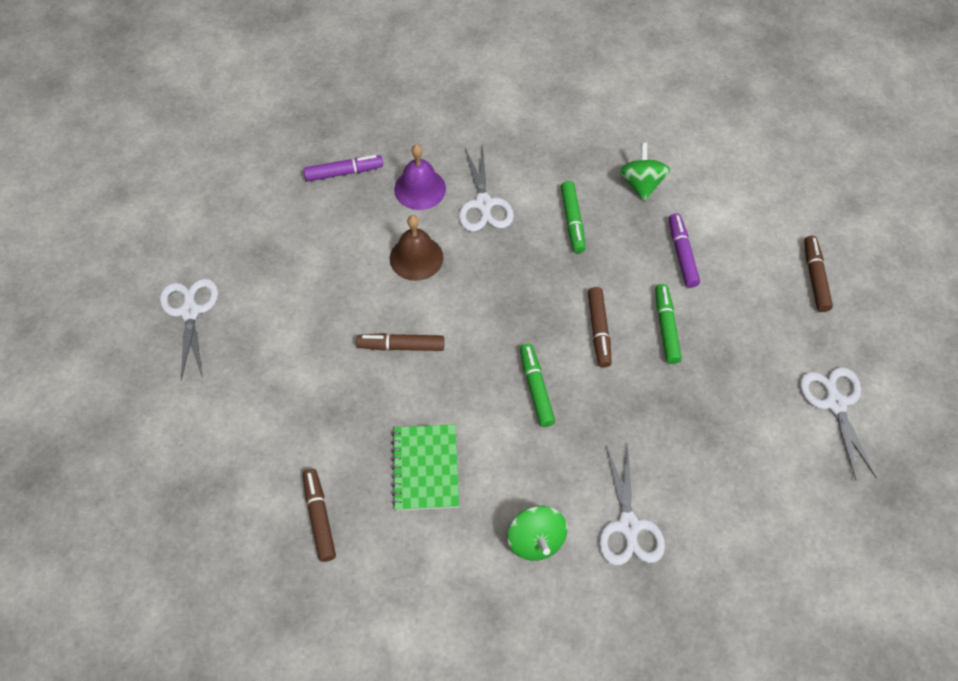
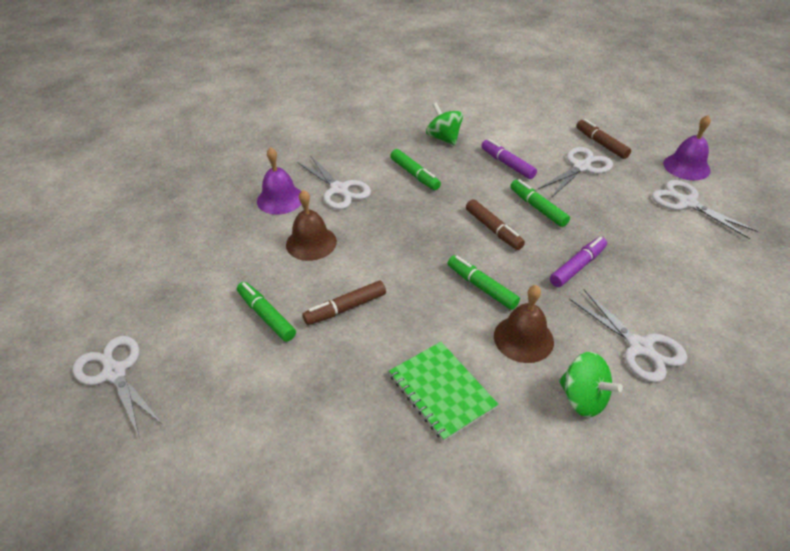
camera: 30 degrees left, 15 degrees down
purple marker [303,155,383,182] -> purple marker moved to [550,237,607,287]
brown marker [303,469,336,562] -> none
none -> green marker [237,282,296,342]
none -> brown bell [494,285,554,363]
none -> white scissors [538,147,613,197]
none -> purple bell [663,115,711,180]

